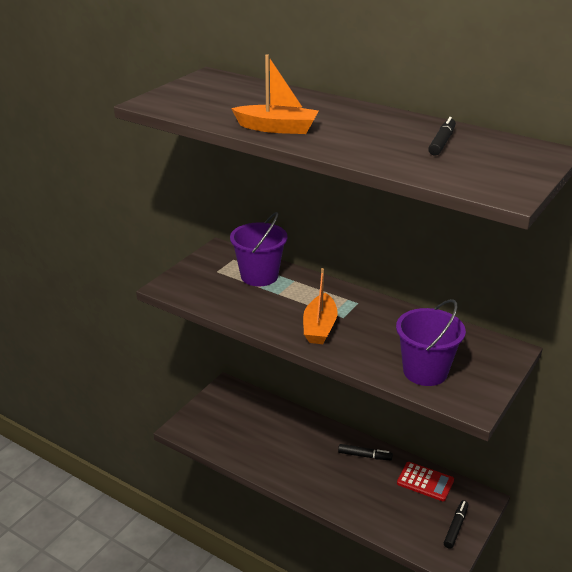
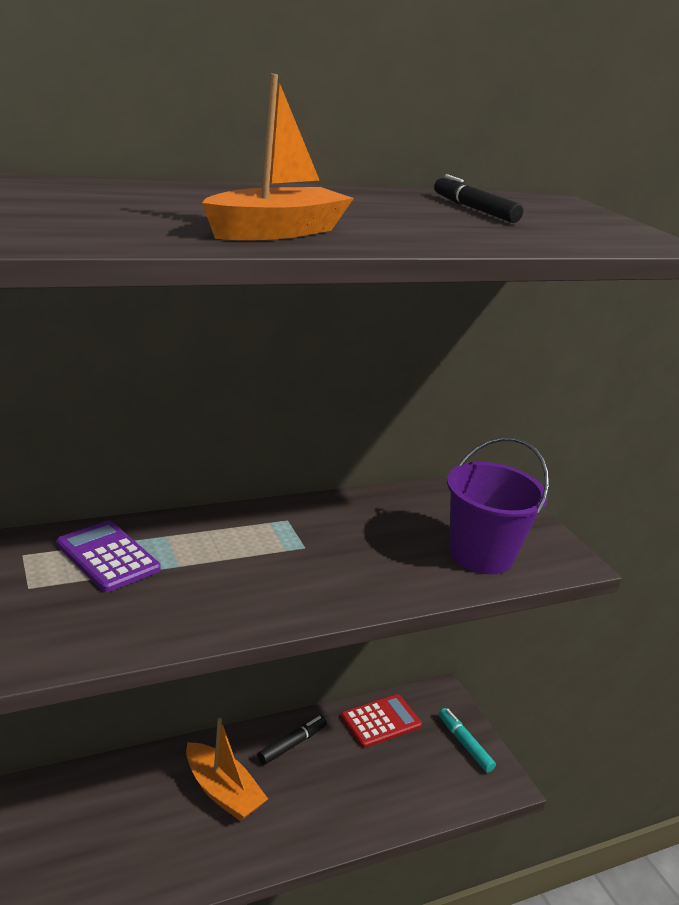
camera: 60 degrees left, 5 degrees down
purple bucket [230,212,288,286] -> purple calculator [56,520,160,592]
orange boat [303,268,337,344] -> orange boat moved to [186,718,268,821]
black marker [444,500,468,549] -> turquoise marker [439,708,496,773]

